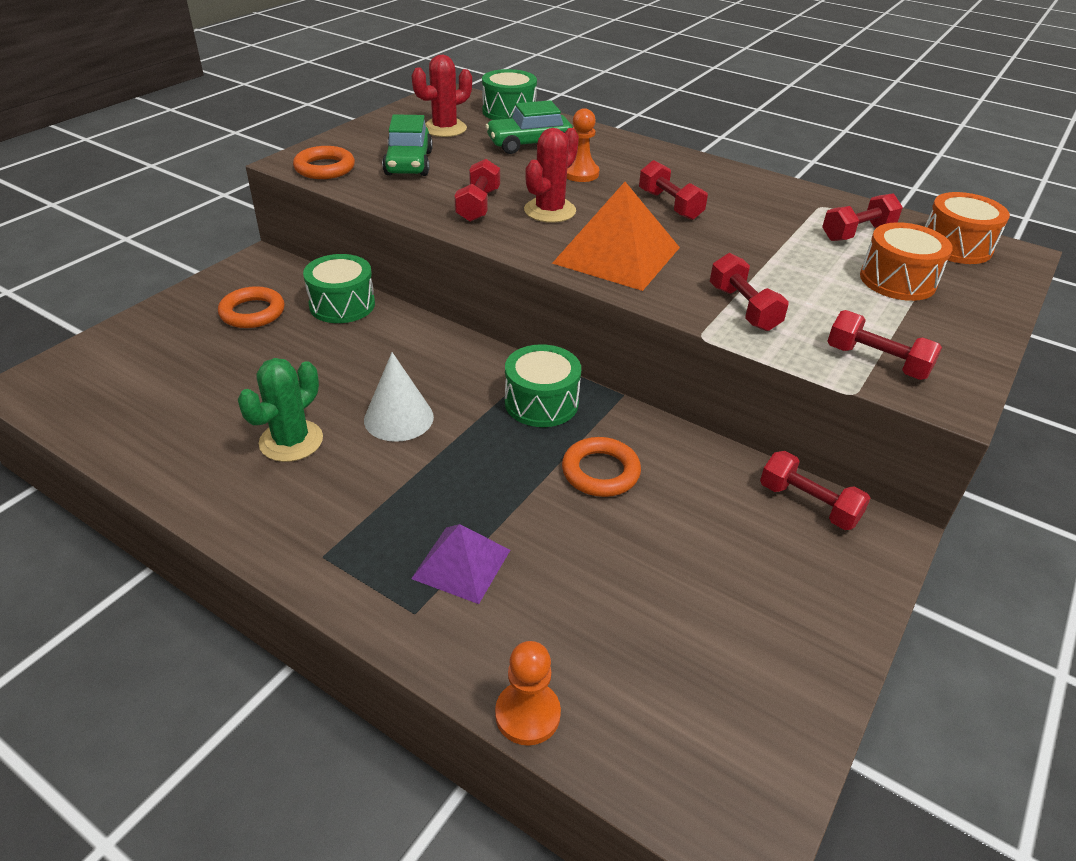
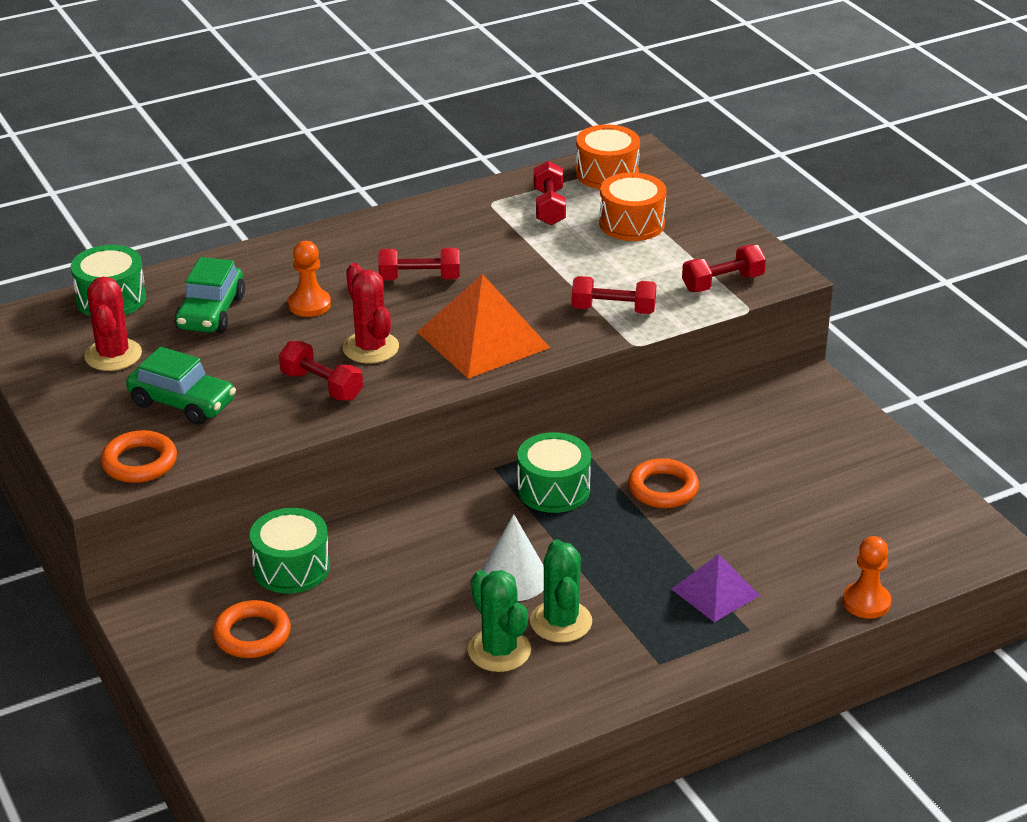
camera: 60 degrees left, 5 degrees down
red dumbbell [760,451,871,530] -> none
none -> green cactus [530,540,592,642]

